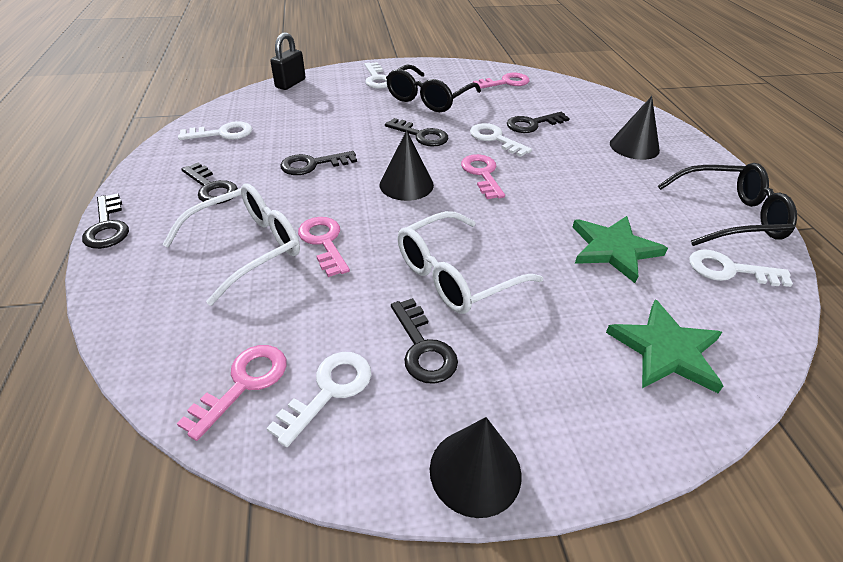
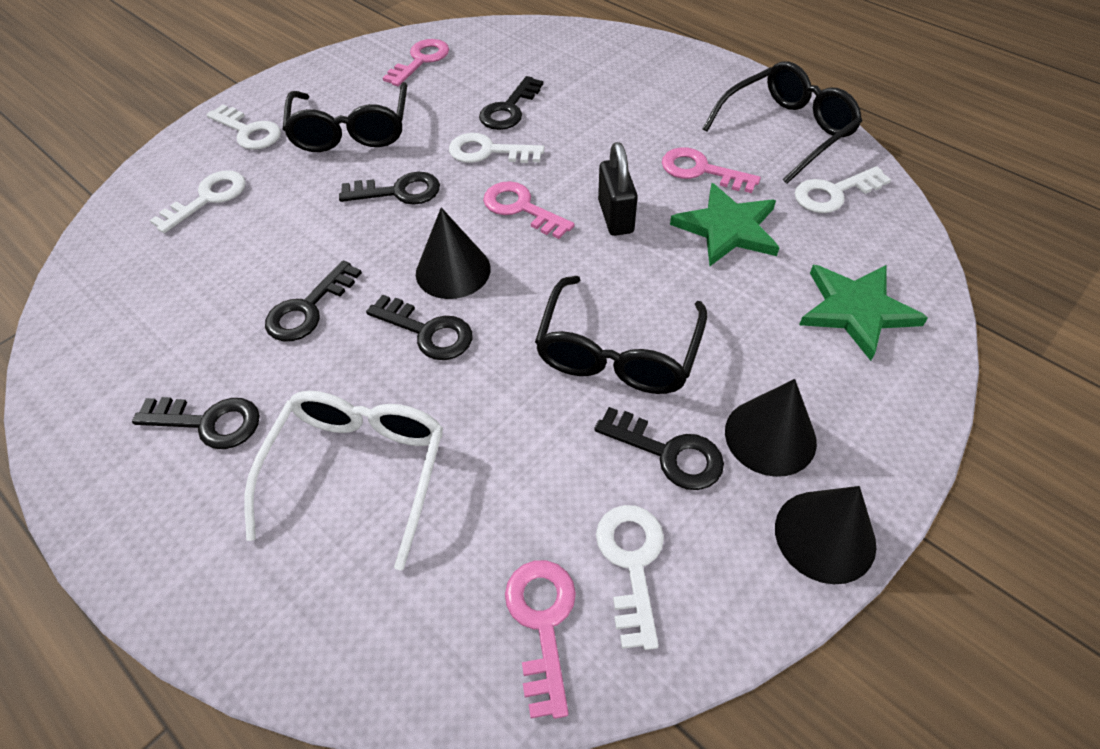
camera: 35 degrees left, 10 degrees up
black key [82,193,129,249] -> black key moved to [366,295,472,360]
white key [178,121,252,140] -> white key moved to [150,170,246,233]
black padlock [270,32,306,90] -> black padlock moved to [598,142,638,236]
pink key [298,217,350,277] -> pink key moved to [662,147,761,193]
white glasses [397,211,543,314] -> black glasses [535,276,707,394]
black cone [610,96,660,160] -> black cone moved to [725,379,817,477]

